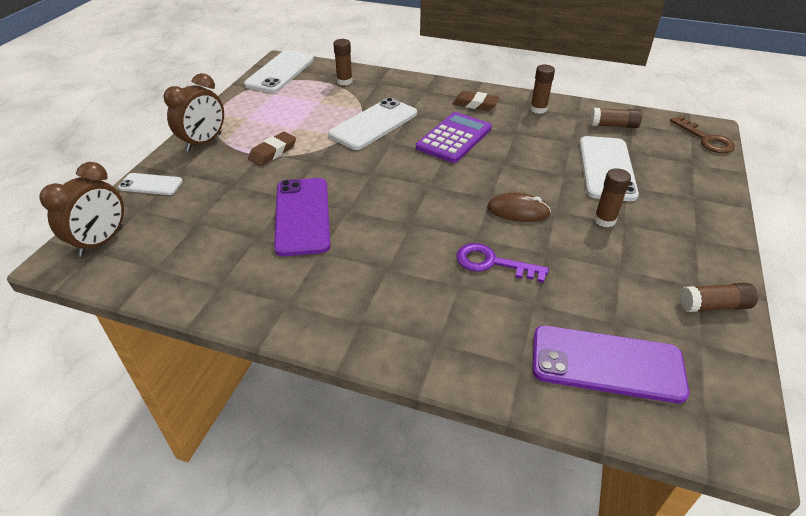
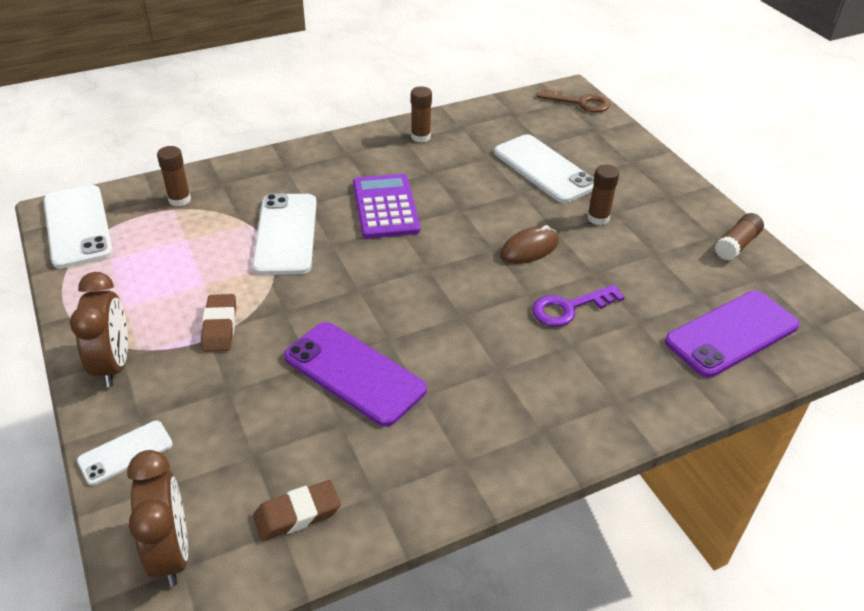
camera: 45 degrees left, 0 degrees up
brown eraser [453,91,500,111] -> brown eraser moved to [253,480,341,541]
brown glue stick [590,108,642,128] -> none

